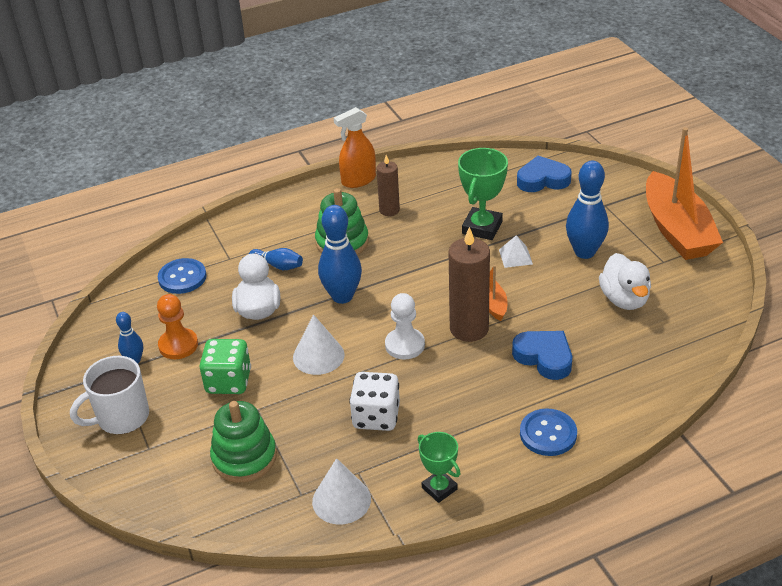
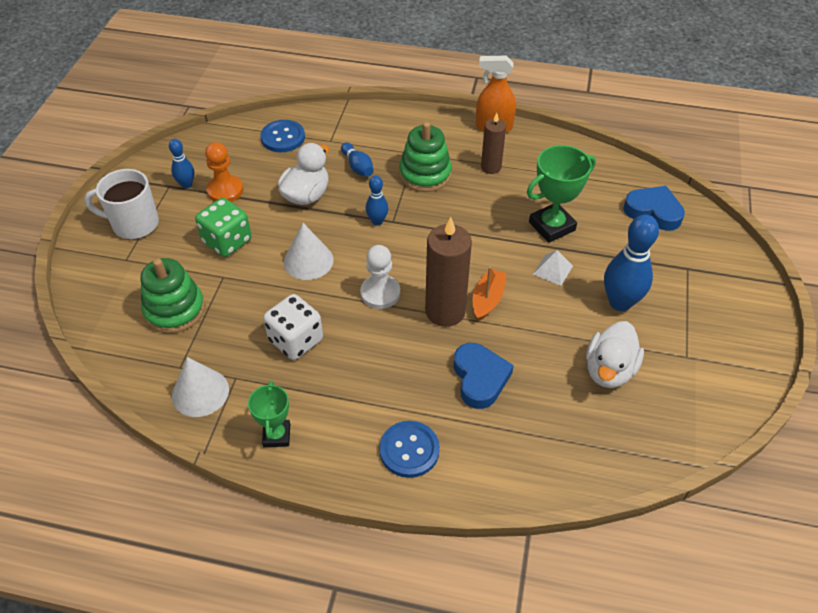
camera: 35 degrees right, 10 degrees up
blue bowling pin [318,205,362,304] -> blue bowling pin [365,176,388,225], size x0.54
orange boat [646,127,723,260] -> none

